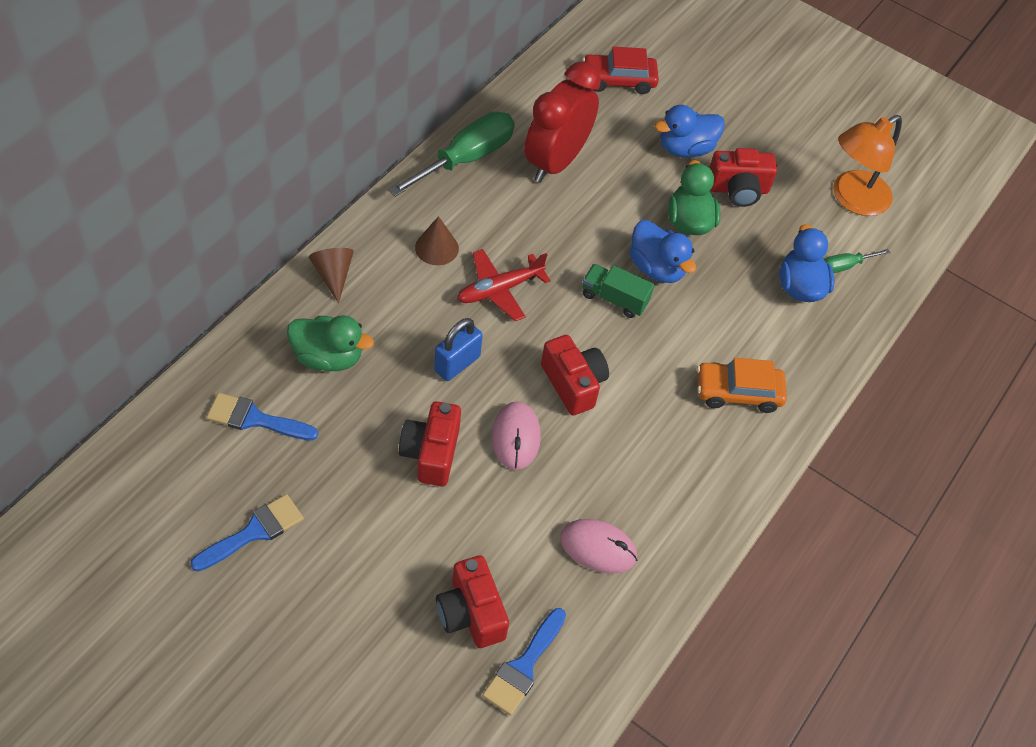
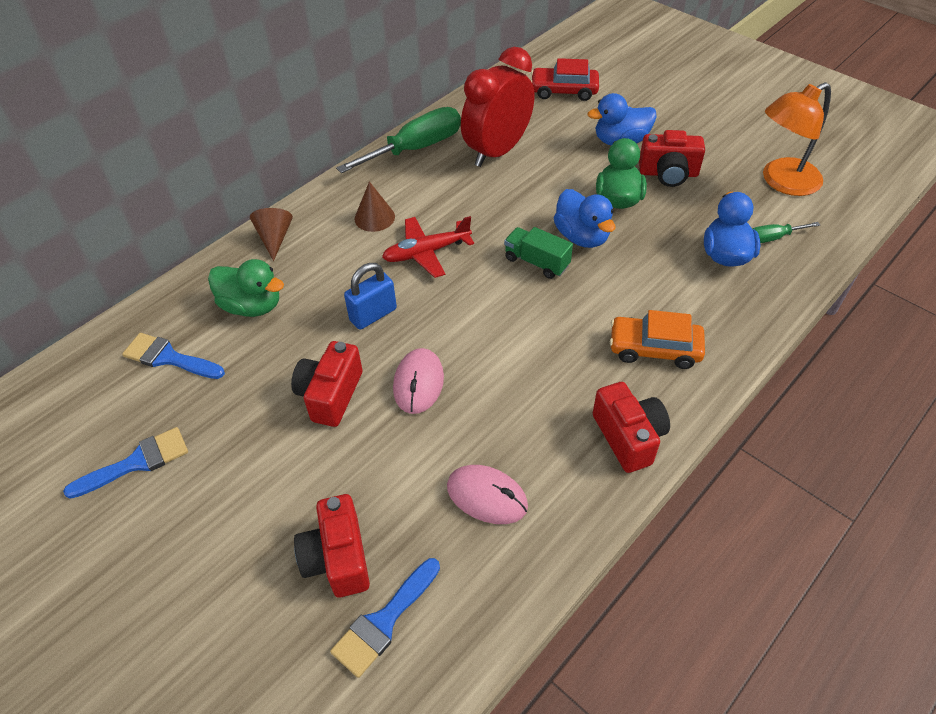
camera: 15 degrees right, 5 degrees down
red camera [541,335,609,415] -> red camera moved to [593,382,670,473]

